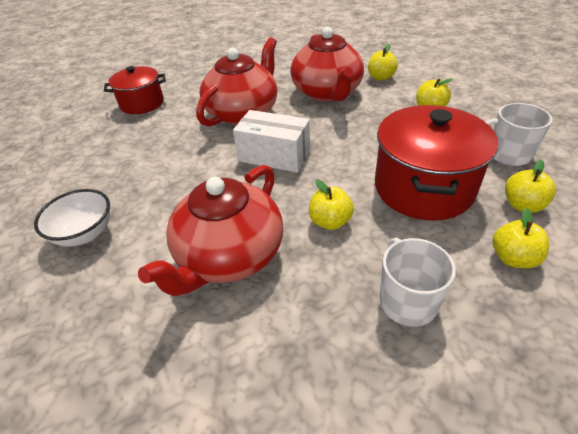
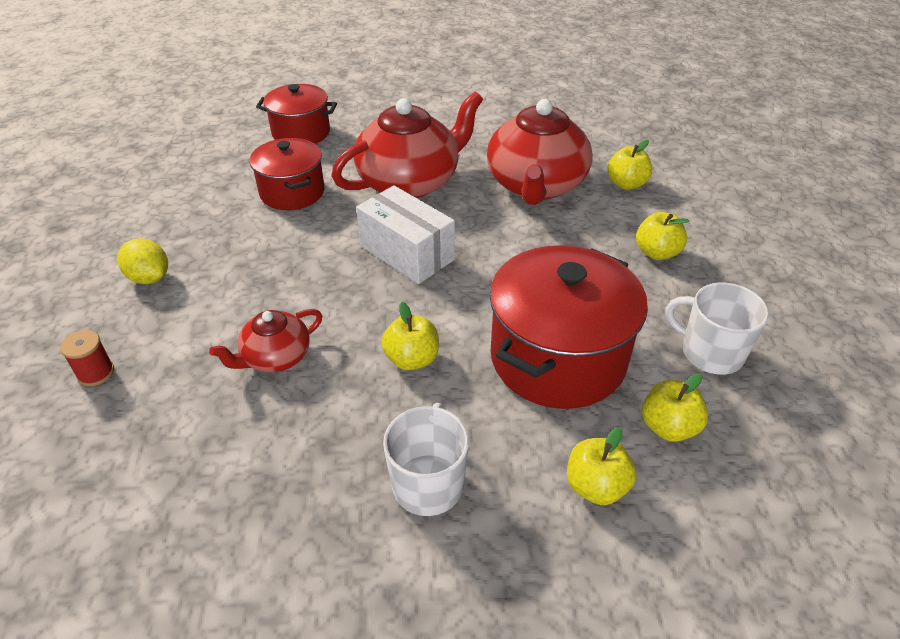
camera: 20 degrees right, 0 degrees up
white bowl [34,189,110,247] -> yellow lemon [117,238,168,284]
red teapot [138,165,283,297] -> red teapot [209,309,323,372], size x0.52
none -> red spool [60,330,114,386]
none -> red pot [250,138,325,210]

